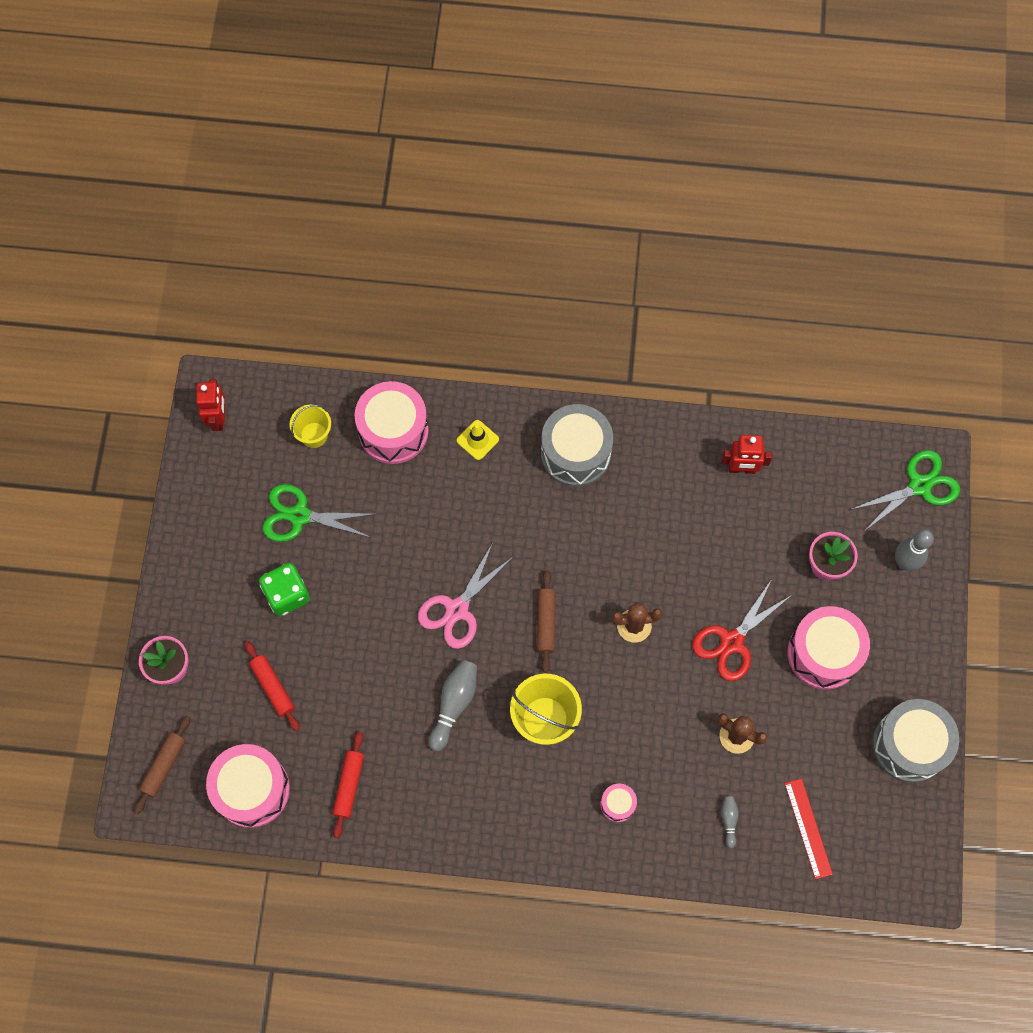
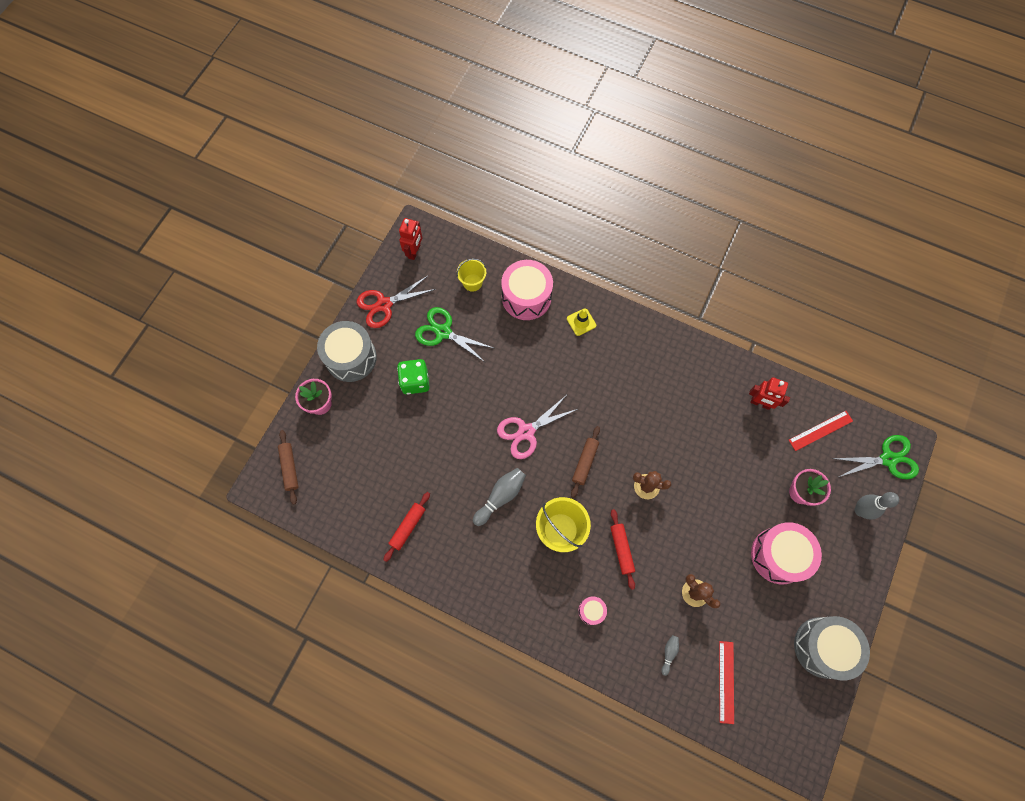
camera: 20 degrees right, 0 degrees up
brown rolling pin [134,716,190,814] -> brown rolling pin turned 60 degrees counterclockwise [278,430,298,505]
pink drum [206,744,290,828] -> none
red rolling pin [245,641,300,731] -> red rolling pin moved to [610,509,635,590]
grey drum [541,404,613,487] -> grey drum moved to [317,321,377,382]
red scissors [692,579,792,681] -> red scissors moved to [357,275,436,328]
none -> red ruler [789,411,853,451]

